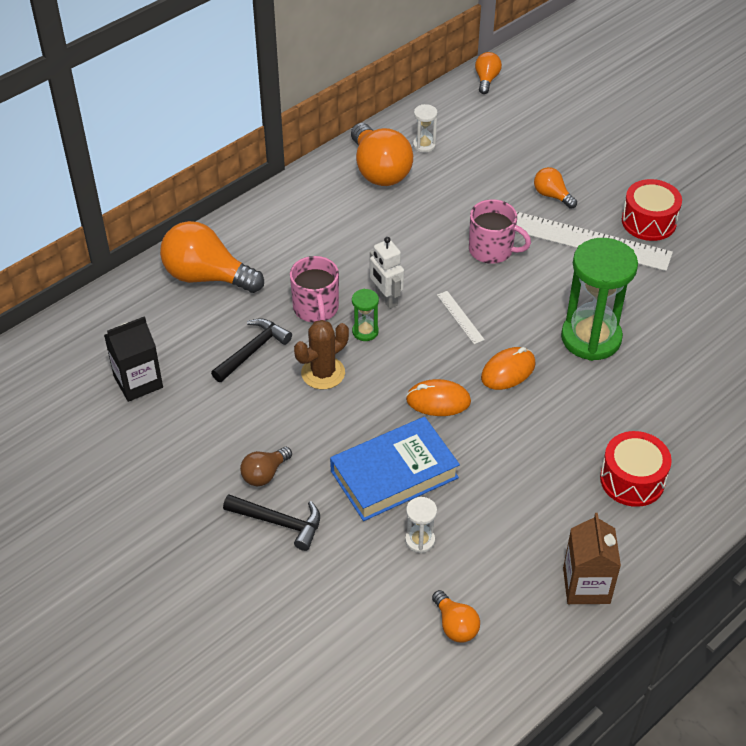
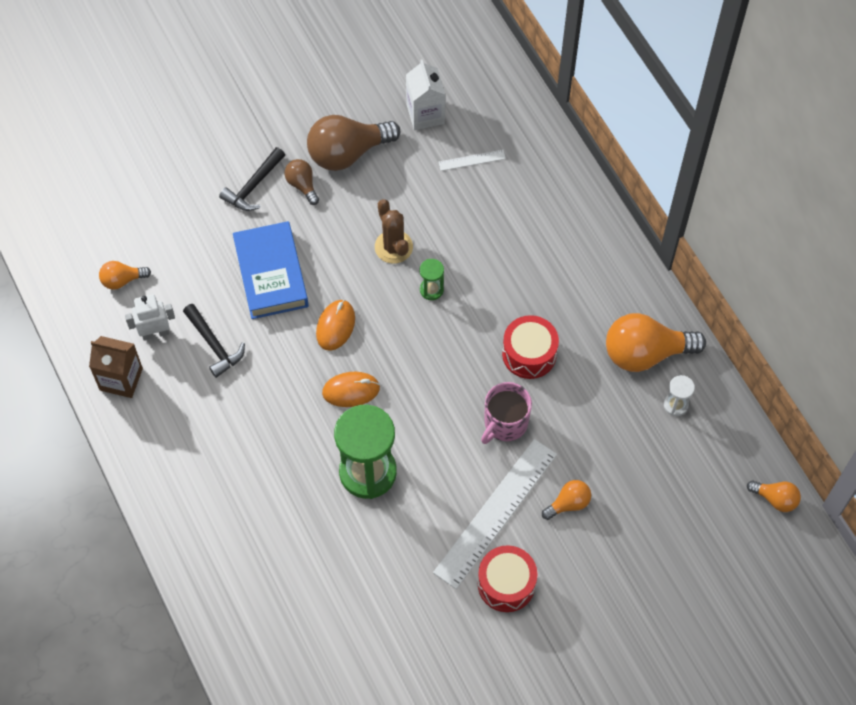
camera: 105 degrees right, 15 degrees up
black carton [104,316,163,402] -> white carton [406,60,446,130]
orange light bulb [160,221,264,293] -> none
black hammer [211,318,292,382] -> black hammer moved to [183,304,245,378]
pink mug [290,256,339,322] -> none
white robot [370,237,404,309] -> white robot moved to [125,294,175,341]
white hourglass [405,497,437,553] -> none
white ruler [437,291,485,344] -> white ruler moved to [438,150,506,171]
orange mouse [481,347,536,390] -> orange mouse turned 75 degrees counterclockwise [322,372,380,407]
red drum [600,431,672,507] -> red drum moved to [502,315,559,379]
none -> brown light bulb [307,115,400,171]

